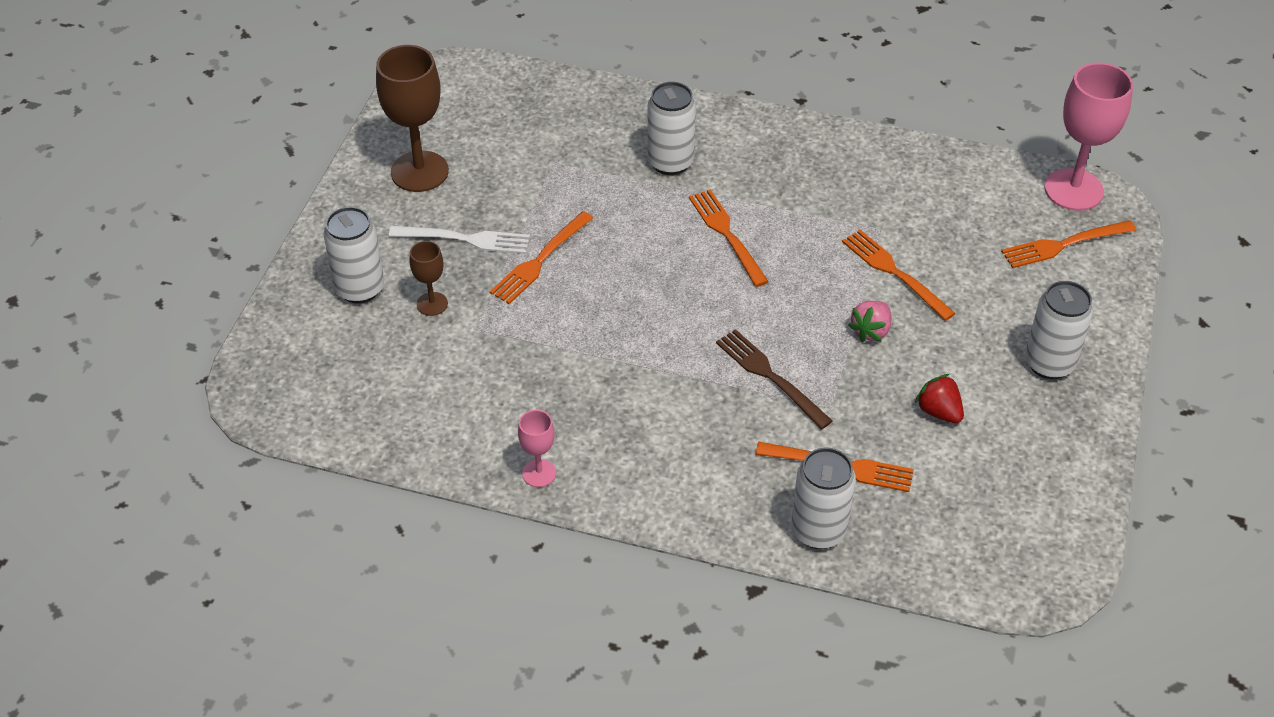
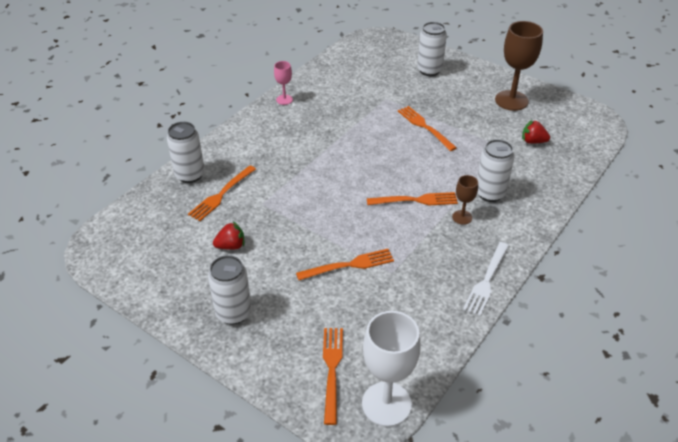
camera: 110 degrees right, 5 degrees down
white fork [389,226,530,254] -> white fork moved to [463,242,509,316]
brown goblet [410,241,448,316] -> brown goblet moved to [452,175,478,225]
brown fork [716,329,833,429] -> none
pink strawberry [848,301,892,342] -> none
pink goblet [1044,63,1133,211] -> white goblet [362,311,420,427]
none -> red strawberry [522,120,550,144]

